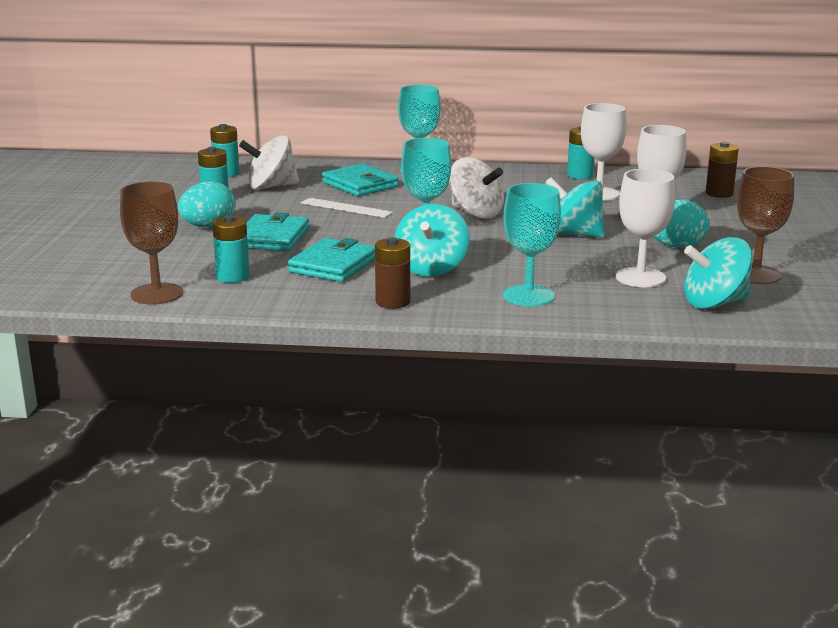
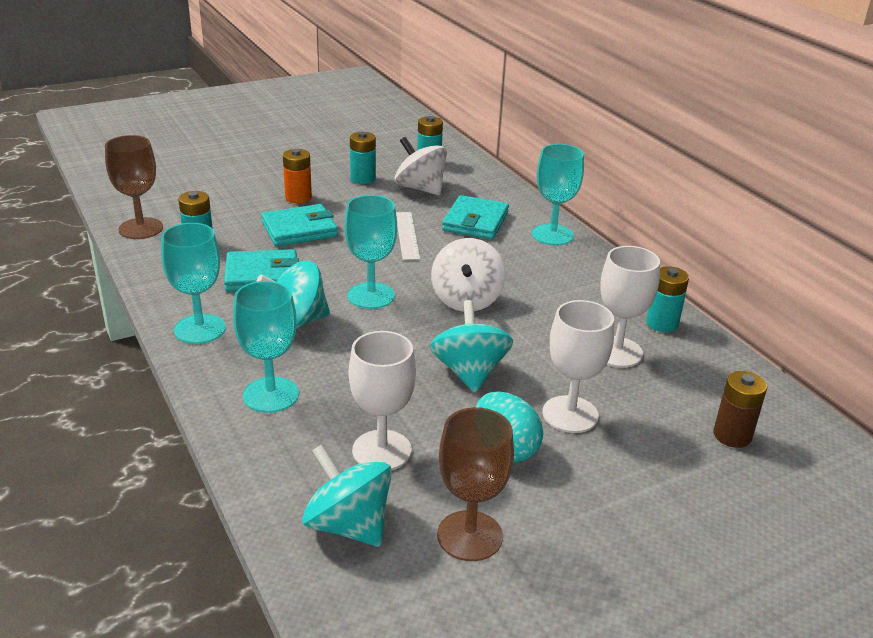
camera: 55 degrees right, 10 degrees up
turquoise egg [178,181,236,228] -> orange battery [283,149,312,204]
brown battery [375,237,410,309] -> turquoise goblet [161,223,226,344]

